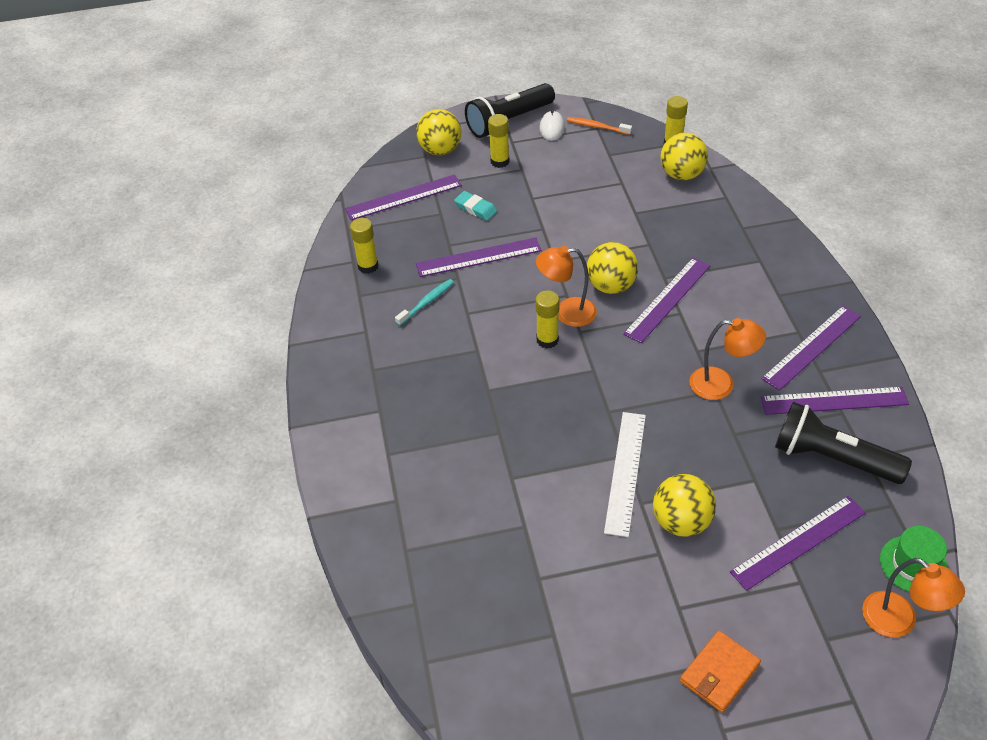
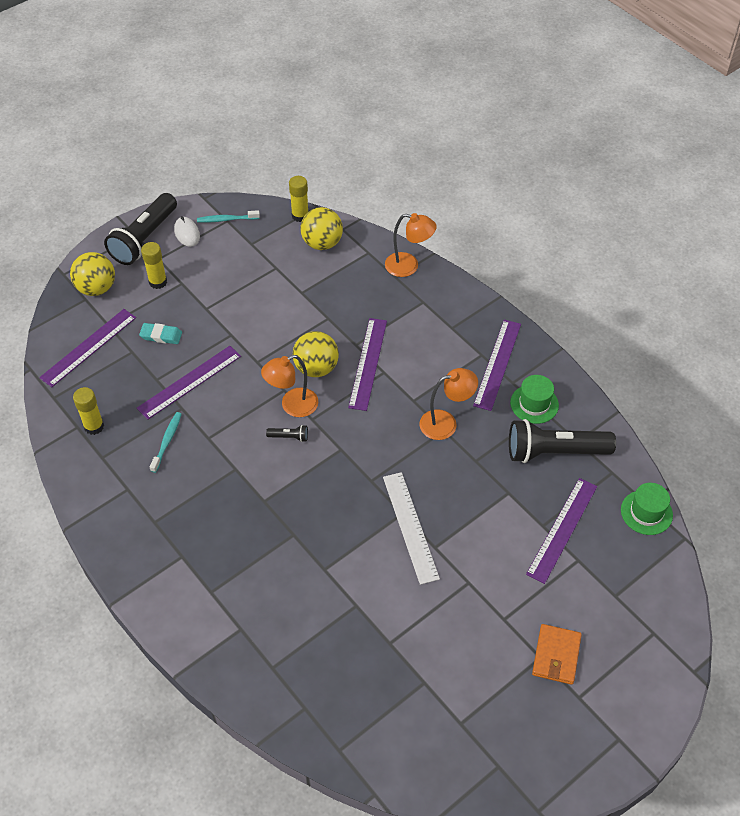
camera: 30 degrees left, 5 degrees up
yellow glue stick [536,291,559,349] -> black flashlight [266,425,308,442]
orange toothbrush [567,117,632,135] -> turquoise toothbrush [197,210,260,223]
yellow ball [653,474,716,537] -> none
purple ruler [761,387,909,415] -> green hat [510,375,559,424]
orange lamp [862,558,965,638] -> orange lamp moved to [385,213,437,277]

